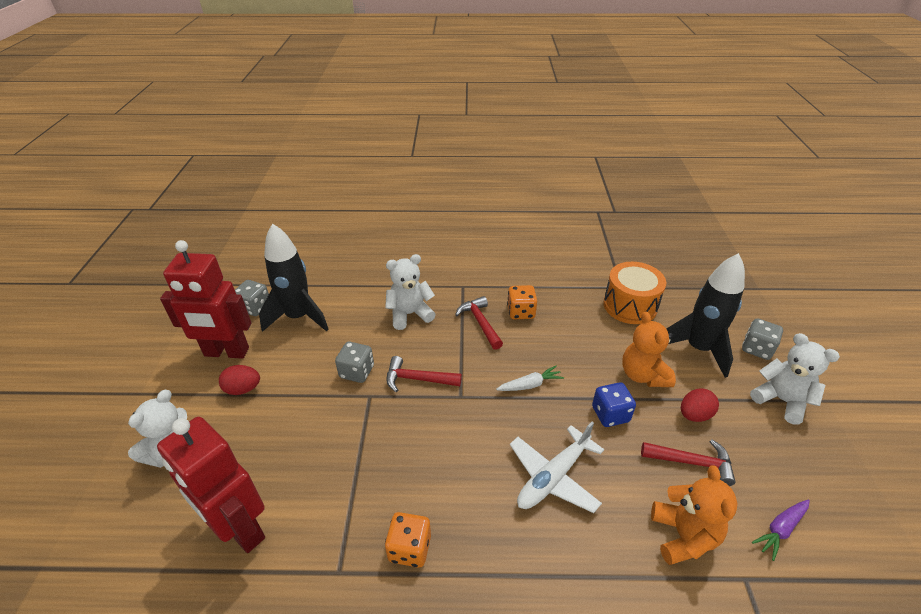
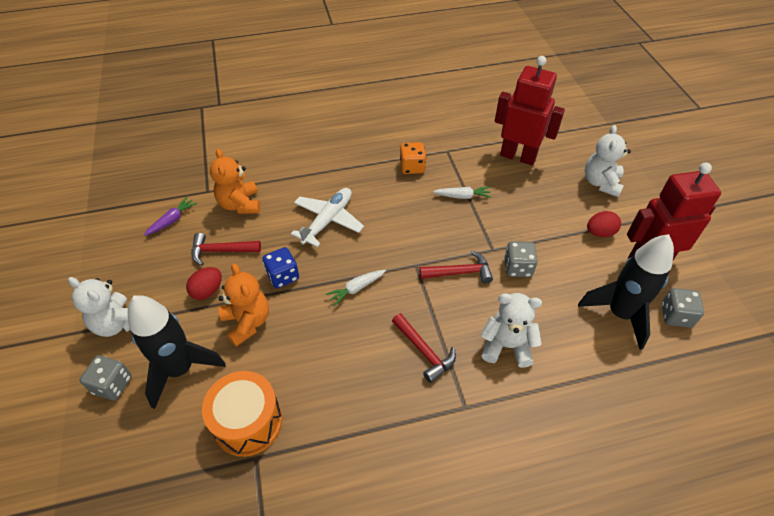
camera: 165 degrees right, 10 degrees up
white teddy bear [385,254,436,330] -> white teddy bear turned 135 degrees counterclockwise [481,293,542,368]
orange dice [507,285,537,320] -> none
none -> white carrot [433,187,491,199]

